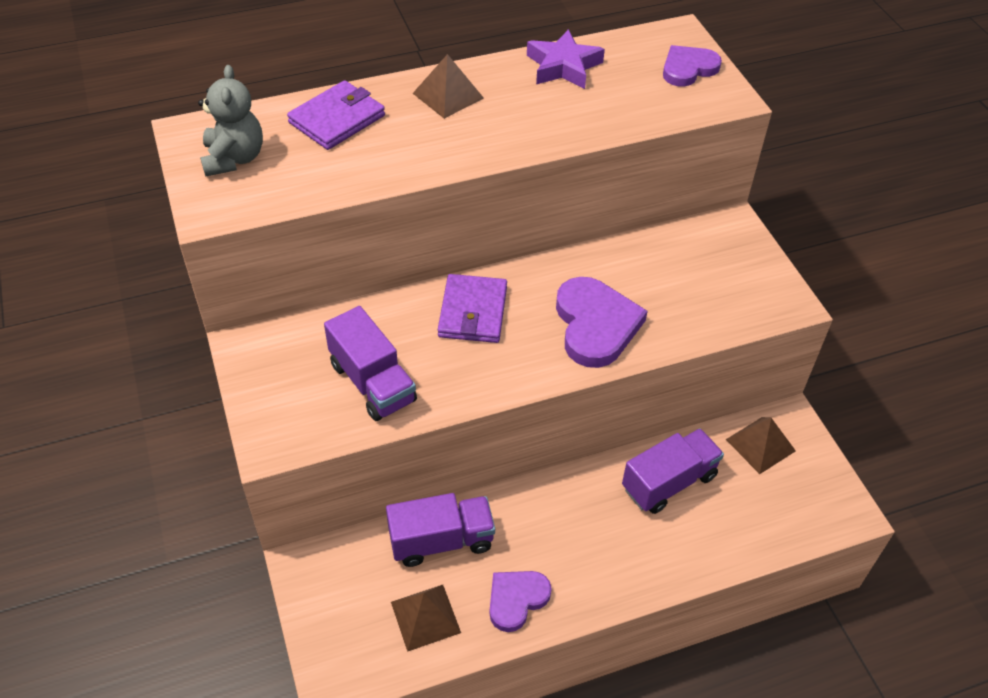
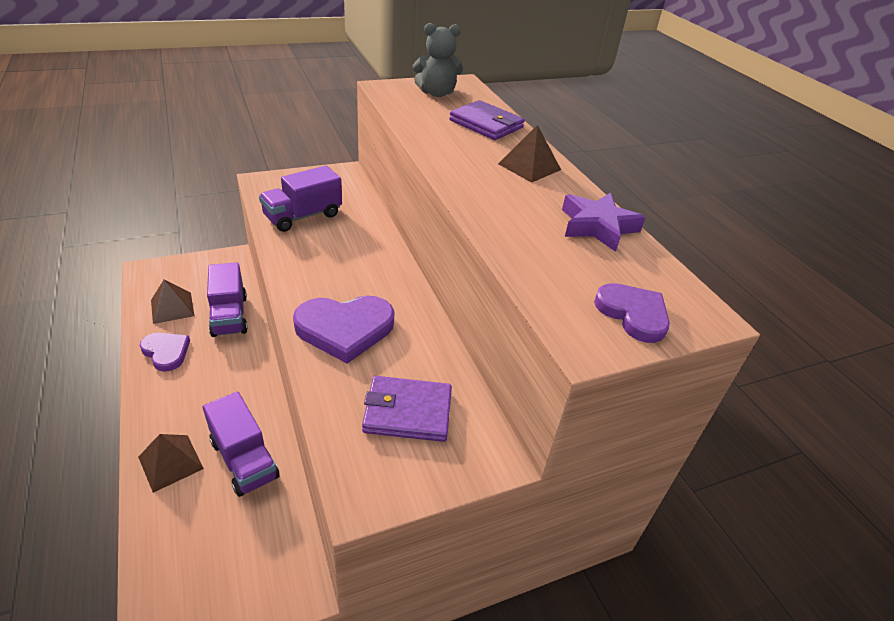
camera: 85 degrees right, 10 degrees down
purple wallet [438,274,507,343] -> purple wallet moved to [362,376,452,442]
brown pyramid [726,417,796,474] -> brown pyramid moved to [138,434,204,493]

